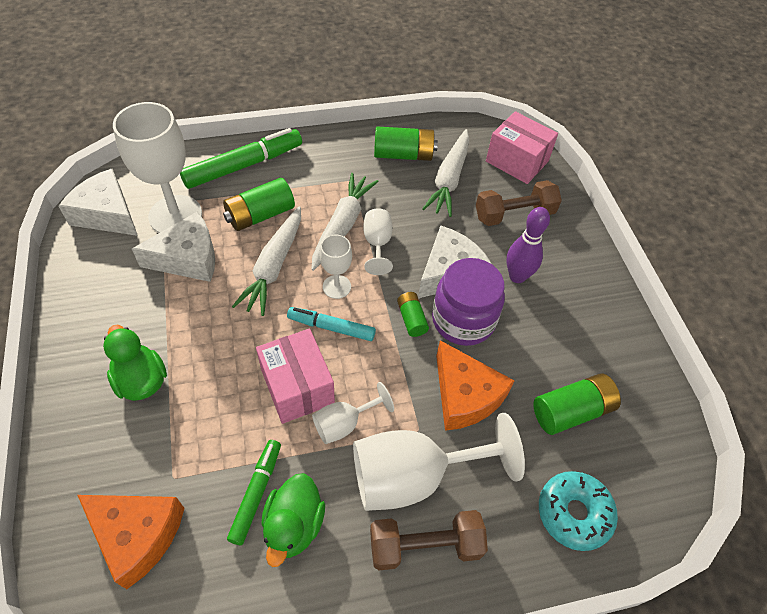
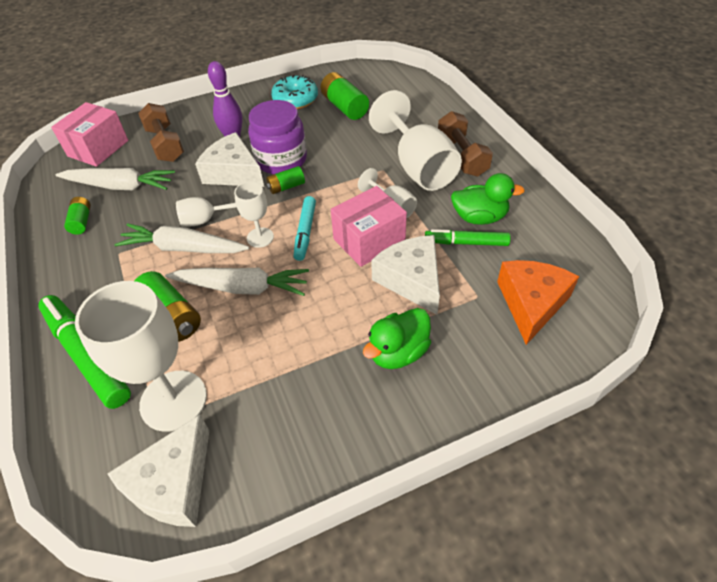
camera: 95 degrees left, 5 degrees down
white cheese [132,212,215,282] -> white cheese moved to [371,235,440,315]
green battery [374,126,438,161] -> green battery [64,197,91,235], size x0.59
orange cheese [436,340,514,431] -> none
turquoise donut [539,471,618,551] -> turquoise donut moved to [271,75,318,109]

